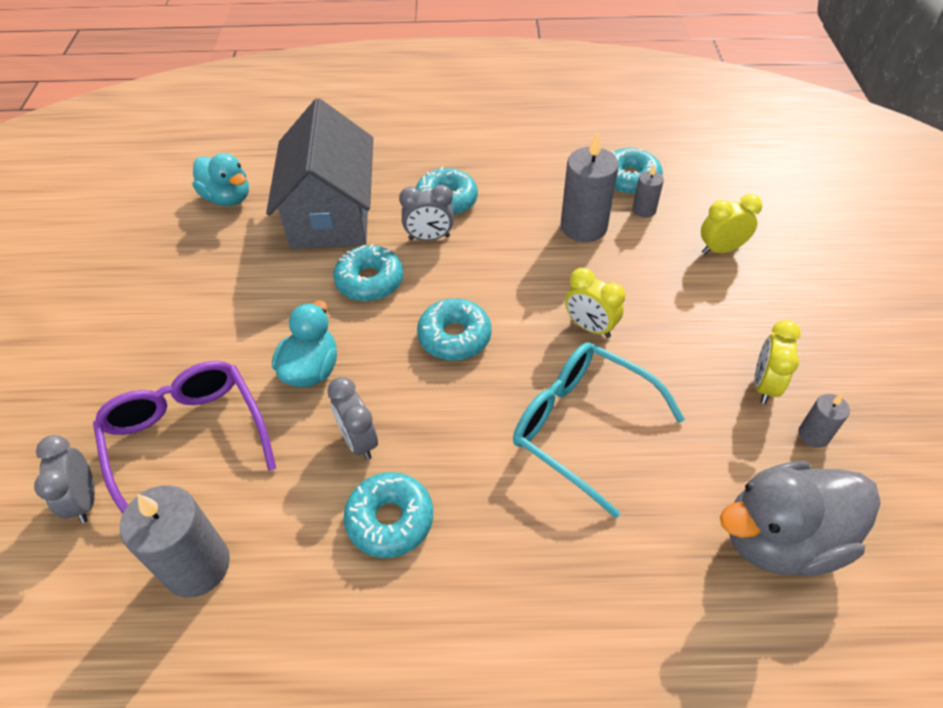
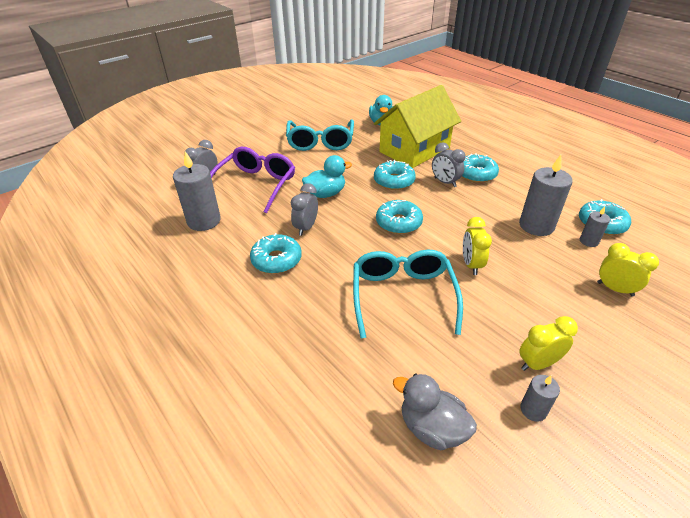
camera: 50 degrees right, 10 degrees down
grey house [266,98,373,249] -> yellow house [374,85,461,168]
grey duck [720,461,881,576] -> grey duck [393,373,477,450], size x0.66
none -> turquoise glasses [286,120,354,151]

